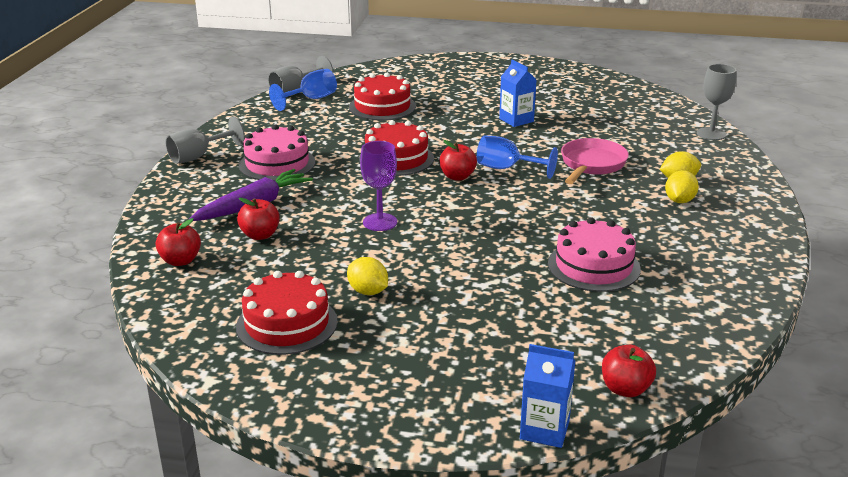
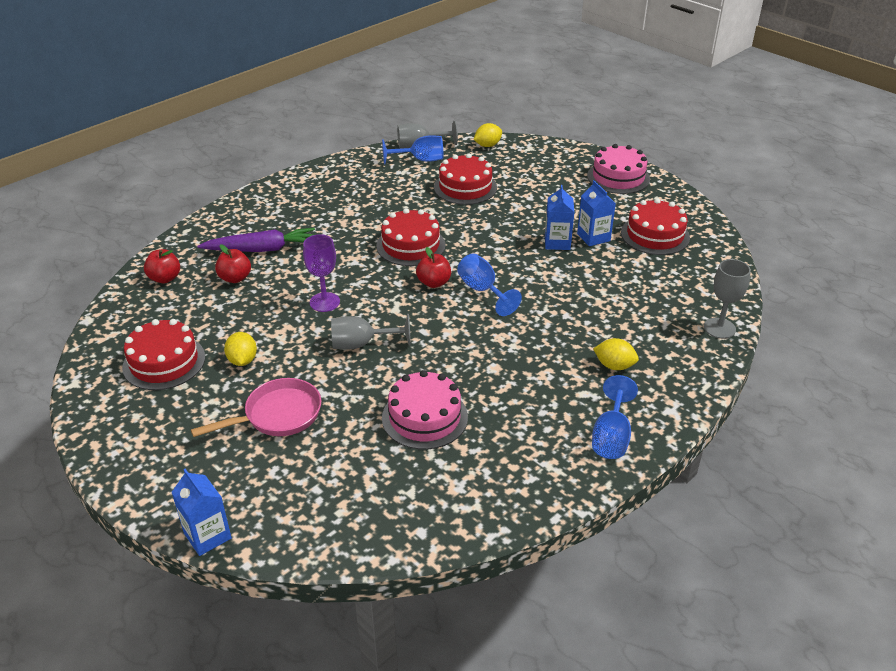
camera: 35 degrees right, 10 degrees up
grey goblet [165,116,245,164] -> grey goblet moved to [331,314,411,350]
pink cake [239,125,315,181] -> pink cake moved to [587,144,650,194]
pink pan [561,138,629,184] -> pink pan moved to [191,378,321,437]
red apple [602,345,656,397] -> none
yellow lemon [665,170,699,203] -> yellow lemon moved to [474,123,502,147]
none -> blue carton [577,180,616,246]
none -> blue goblet [592,375,638,459]
none -> red cake [621,198,690,255]

